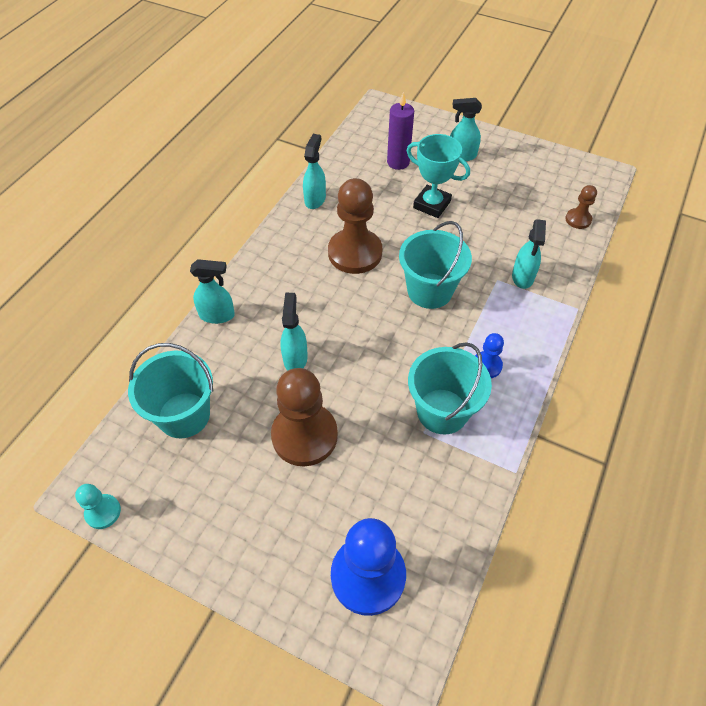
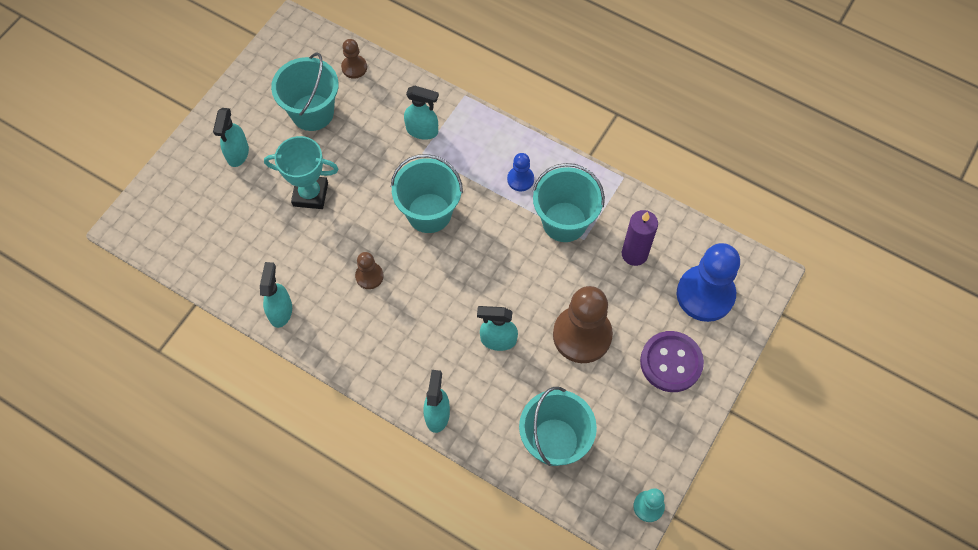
camera: 85 degrees left, 10 degrees up
turquoise spray bottle [303,134,326,209] -> turquoise spray bottle turned 75 degrees clockwise [260,262,292,328]
brown pawn [328,178,382,274] -> brown pawn [355,252,384,289], size x0.49
purple candle [387,92,414,170] -> purple candle moved to [622,210,658,266]
turquoise trophy [407,134,470,218] -> turquoise trophy turned 60 degrees clockwise [264,136,338,209]
none -> turquoise bucket [271,52,339,131]
none -> purple button [640,331,704,392]

